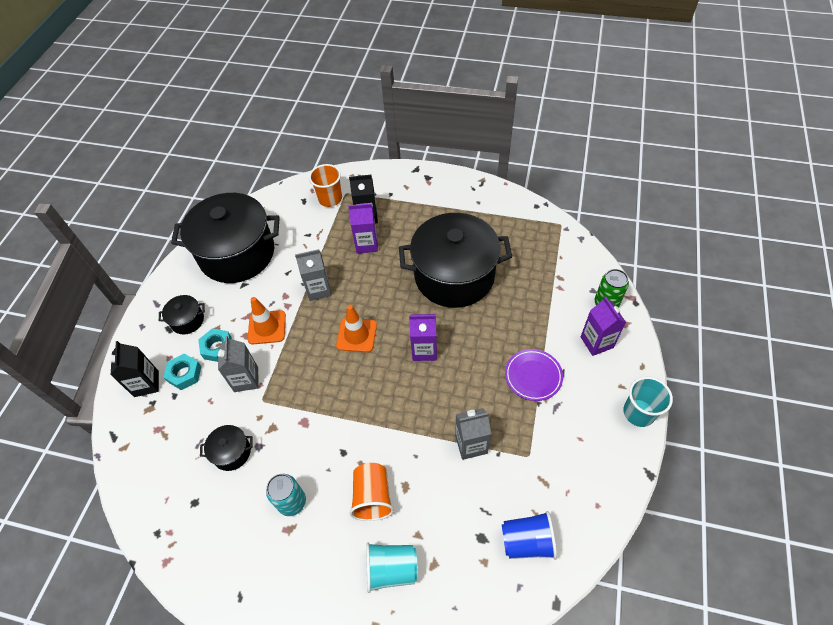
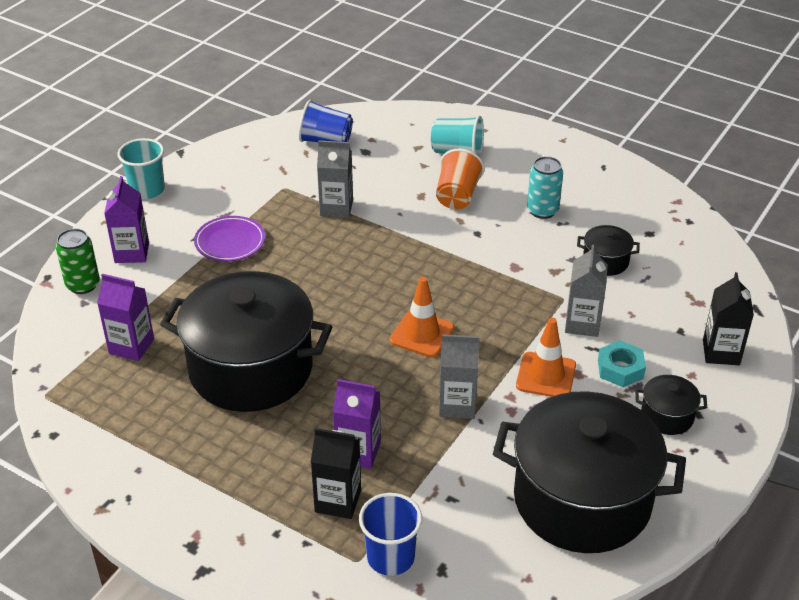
camera: 165 degrees left, 15 degrees down
turquoise nut [164,354,201,390] -> none
orange cup [309,164,342,207] -> blue cup [359,493,422,576]
purple carton [409,314,437,361] -> purple carton moved to [97,274,154,361]

